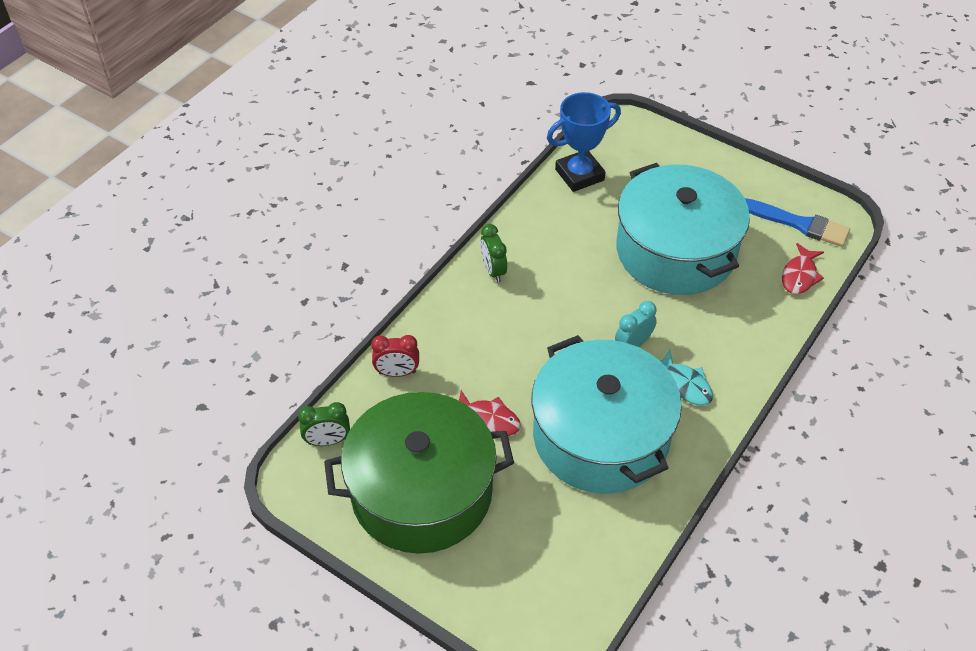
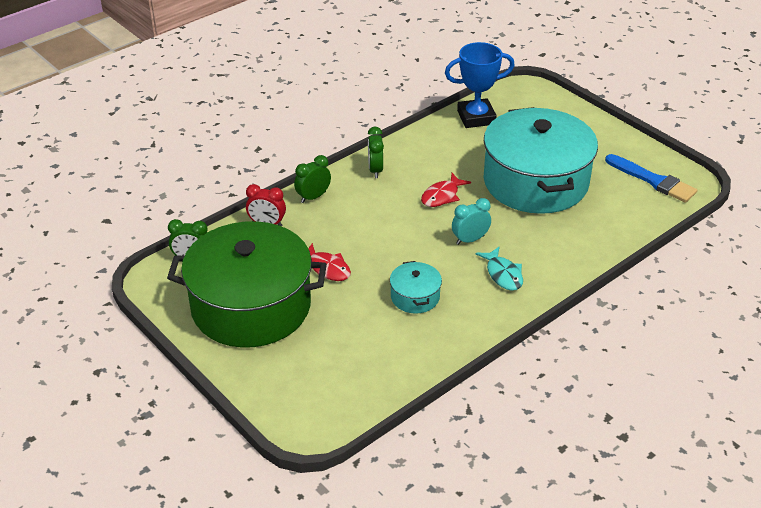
camera: 15 degrees right, 10 degrees down
turquoise pot [532,335,682,494] -> turquoise pot [390,261,442,314], size x0.41
red fish [782,243,824,294] -> red fish moved to [421,173,471,207]
none -> green clock [294,155,331,203]

